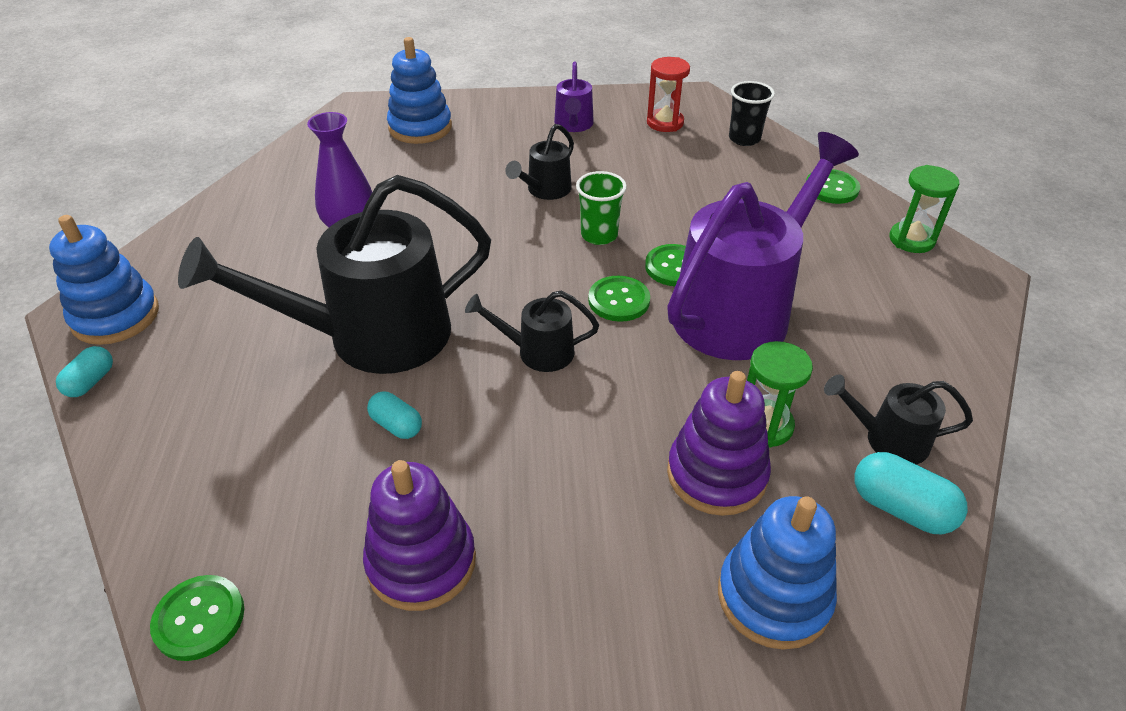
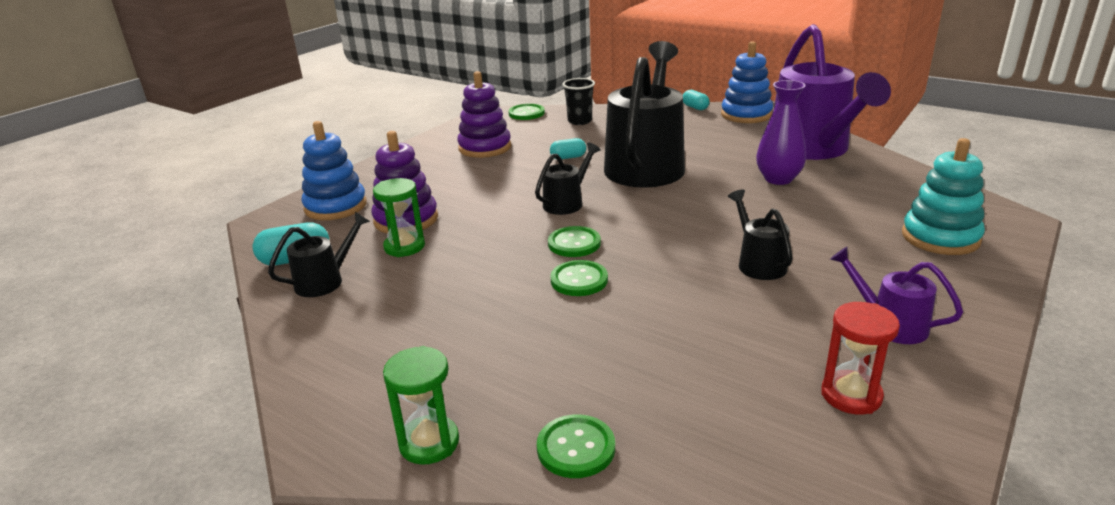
camera: 130 degrees right, 15 degrees down
blue stacking toy [387,37,452,144] -> turquoise stacking toy [902,138,985,255]
green cup [576,171,627,245] -> none
purple watering can [667,132,859,360] -> purple watering can moved to [773,24,891,160]
black cup [729,81,775,146] -> black cup moved to [562,78,595,125]

